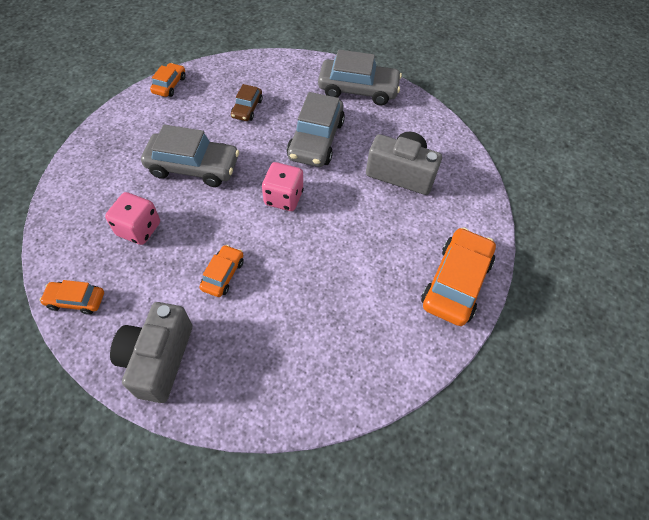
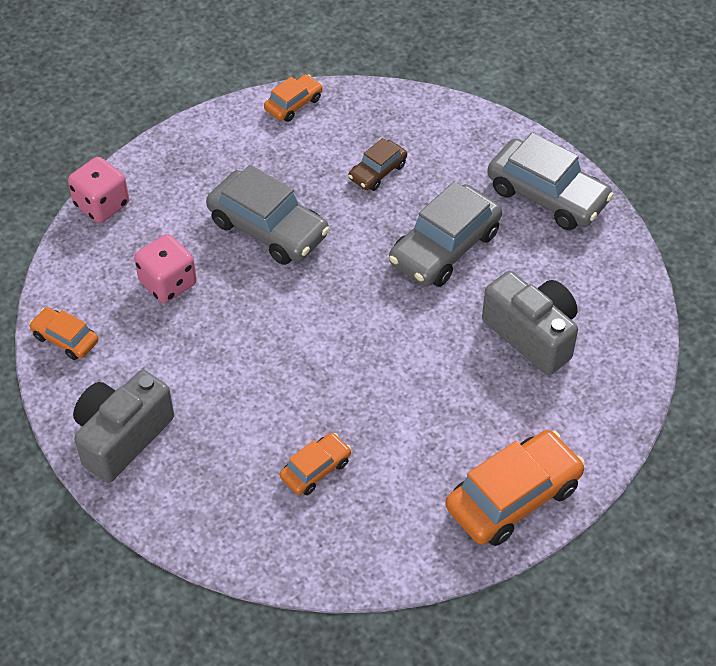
camera: 30 degrees right, 5 degrees down
orange car [199,245,244,297] -> orange car moved to [280,433,351,495]
pink dice [262,162,304,211] -> pink dice moved to [68,157,129,223]

